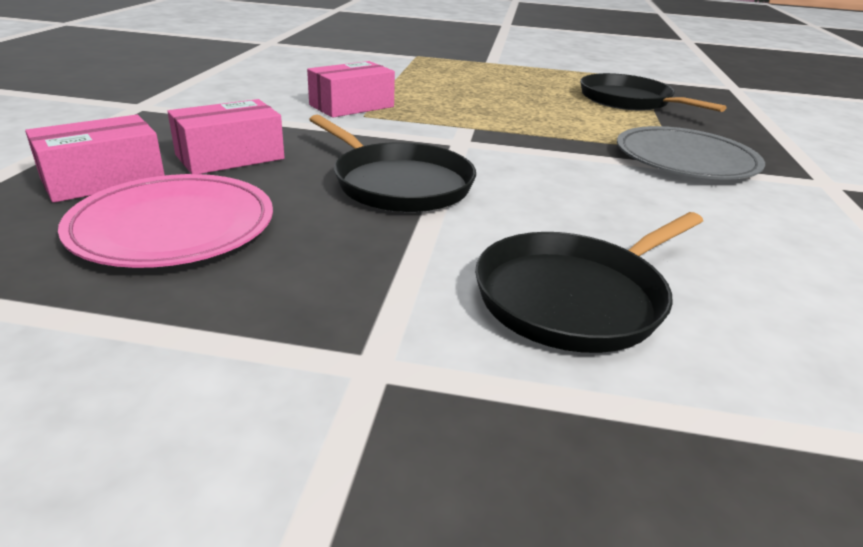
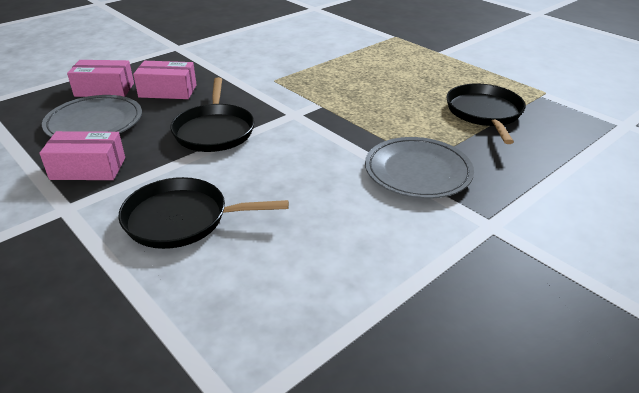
camera: 40 degrees right, 5 degrees up
pink plate [58,174,273,268] -> grey plate [42,95,142,137]
pink box [307,61,395,118] -> pink box moved to [39,131,125,180]

